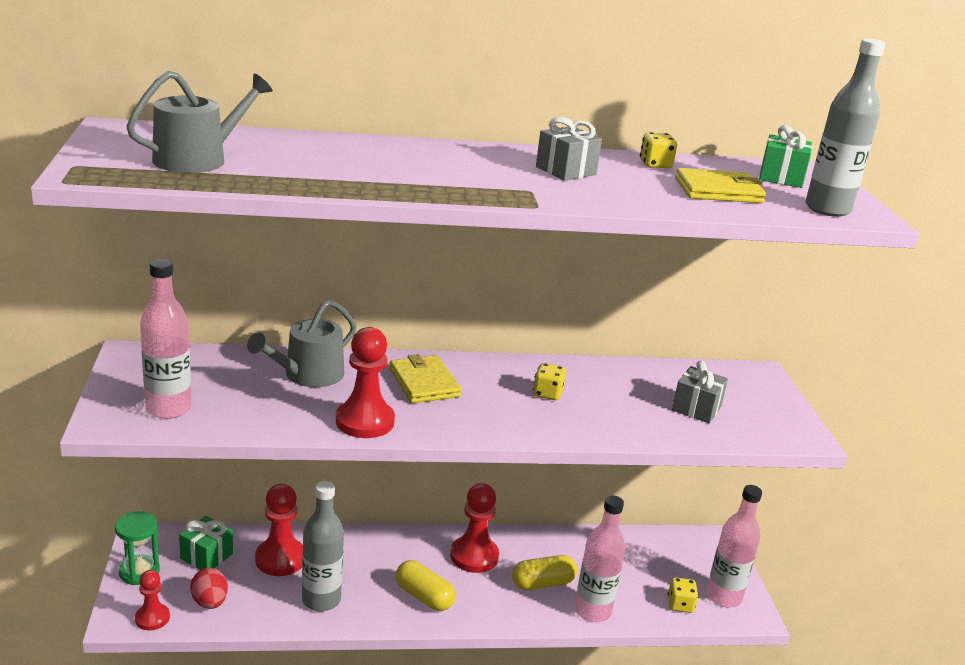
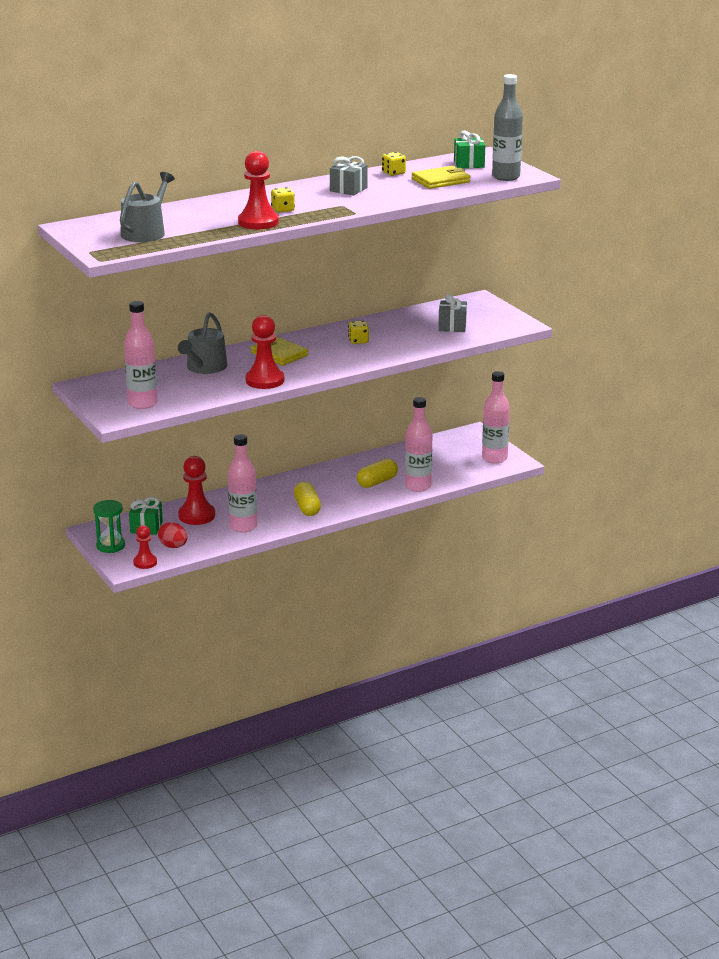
camera: 20 degrees left, 0 degrees up
grey bottle [302,481,344,612] -> pink bottle [228,434,257,533]
yellow capsule [396,560,455,611] -> yellow capsule turned 60 degrees clockwise [294,482,321,516]
red pawn [450,483,499,573] -> red pawn moved to [238,151,279,229]
yellow dice [667,577,698,613] -> yellow dice moved to [271,187,295,212]

